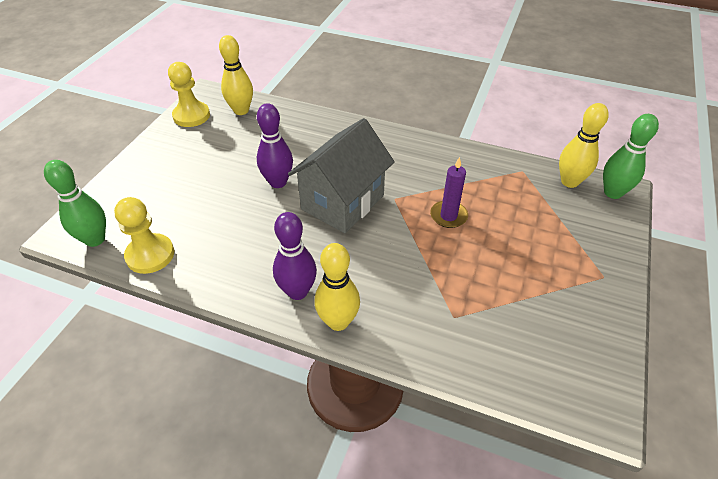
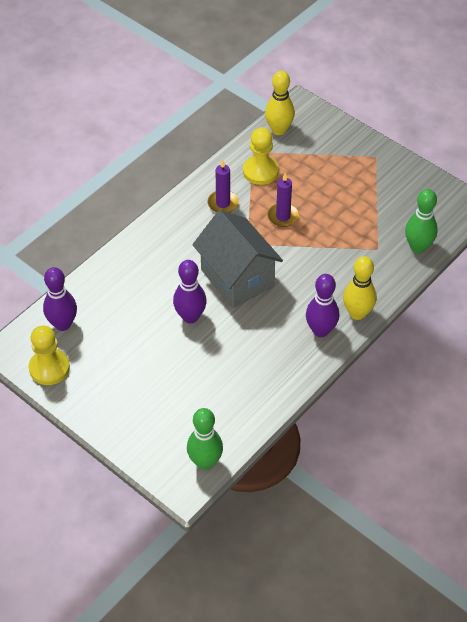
camera: 70 degrees left, 5 degrees up
yellow pawn [114,197,174,274] -> yellow pawn moved to [243,127,279,185]
yellow bowling pin [219,35,253,115] -> purple bowling pin [43,267,77,331]
green bowling pin [603,114,659,199] -> green bowling pin moved to [405,189,438,253]
none -> purple candle [207,160,239,213]

